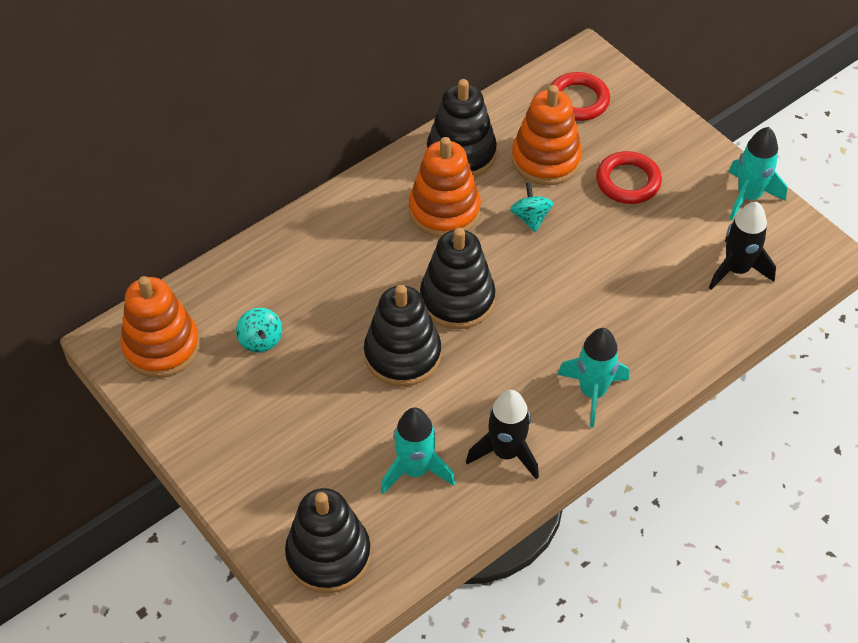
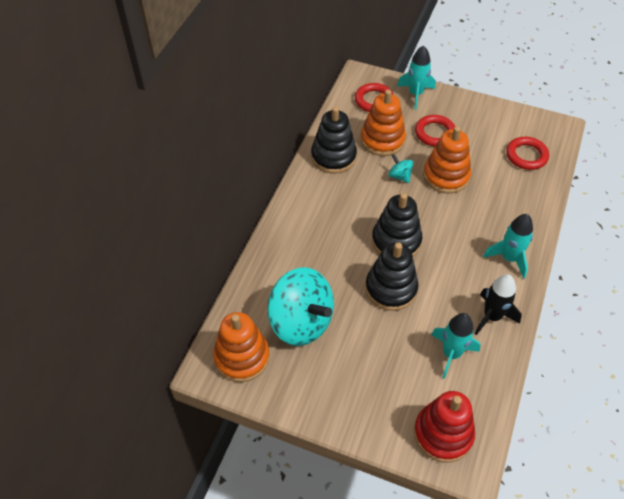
camera: 30 degrees left, 0 degrees up
turquoise spinning top [236,308,282,353] -> turquoise spinning top [268,267,334,346], size x2.36
black stacking toy [285,488,371,593] -> red stacking toy [414,391,475,463]
orange stacking toy [409,137,481,238] -> orange stacking toy moved to [423,126,471,194]
black rocket [709,202,776,290] -> red ring [506,137,549,170]
turquoise rocket [729,127,787,220] -> turquoise rocket moved to [397,45,436,110]

